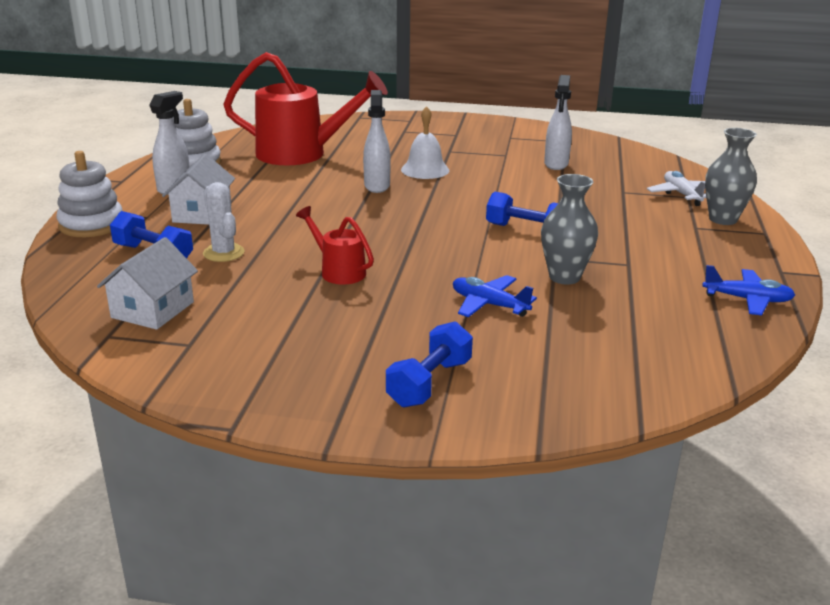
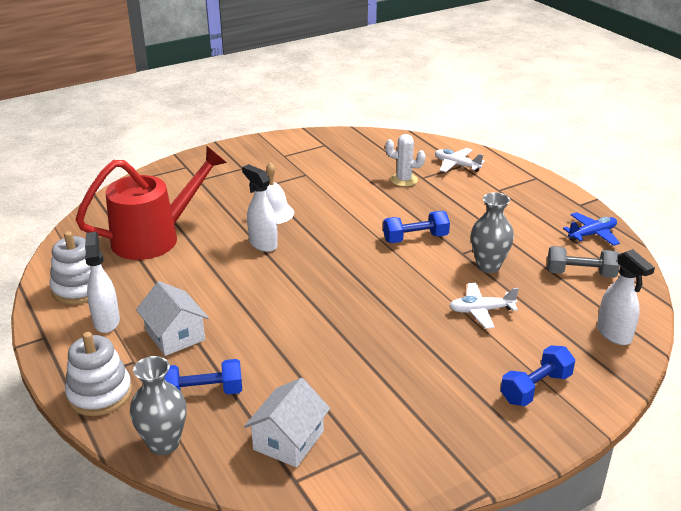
camera: 40 degrees left, 5 degrees up
white house [97,237,198,330] -> white house turned 45 degrees clockwise [244,378,330,467]
white cactus [203,182,245,262] -> white cactus moved to [385,134,425,187]
red watering can [296,206,374,284] -> none
blue dumbbell [386,321,473,407] -> blue dumbbell turned 60 degrees clockwise [500,345,575,406]
blue plane [453,275,537,317] -> white plane [449,283,519,329]
white spray bottle [544,75,572,170] -> white spray bottle moved to [597,249,655,345]
grey vase [705,128,757,225] -> grey vase moved to [130,356,186,455]
none -> grey dumbbell [547,246,620,278]

